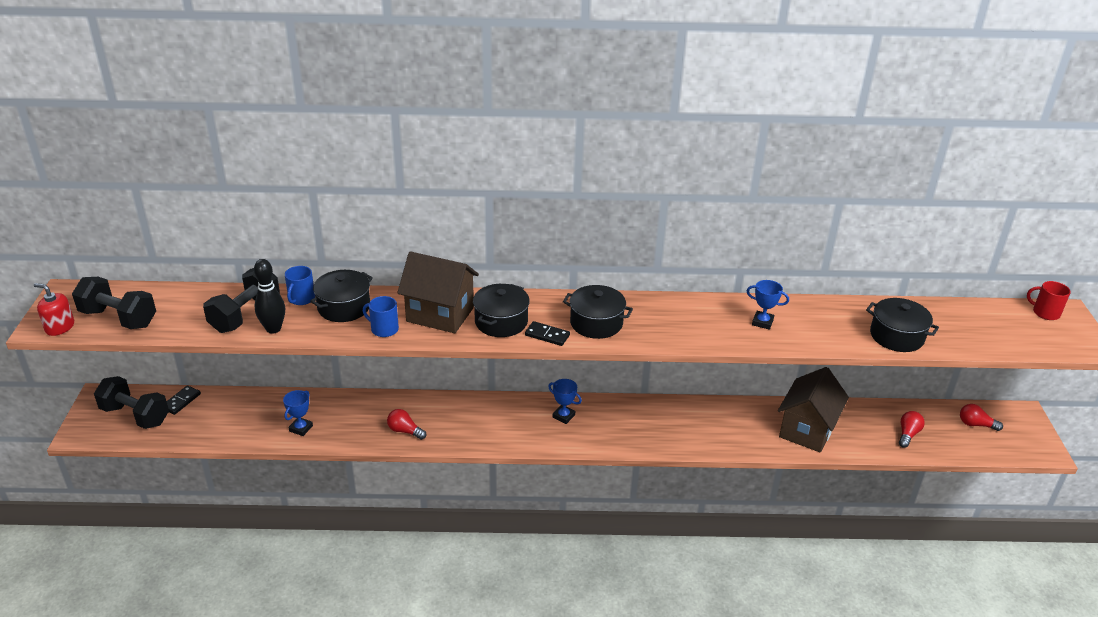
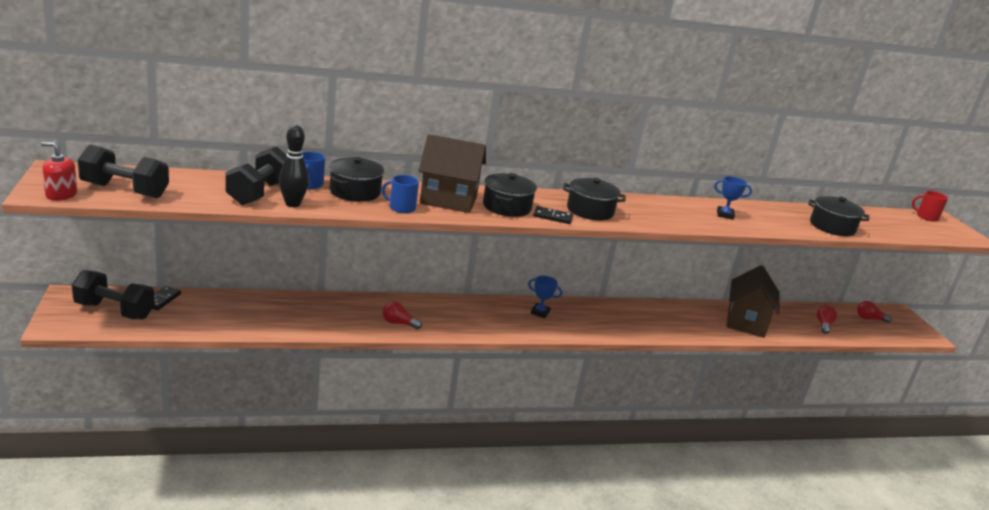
camera: 15 degrees left, 10 degrees down
blue trophy [283,390,313,436] -> none

